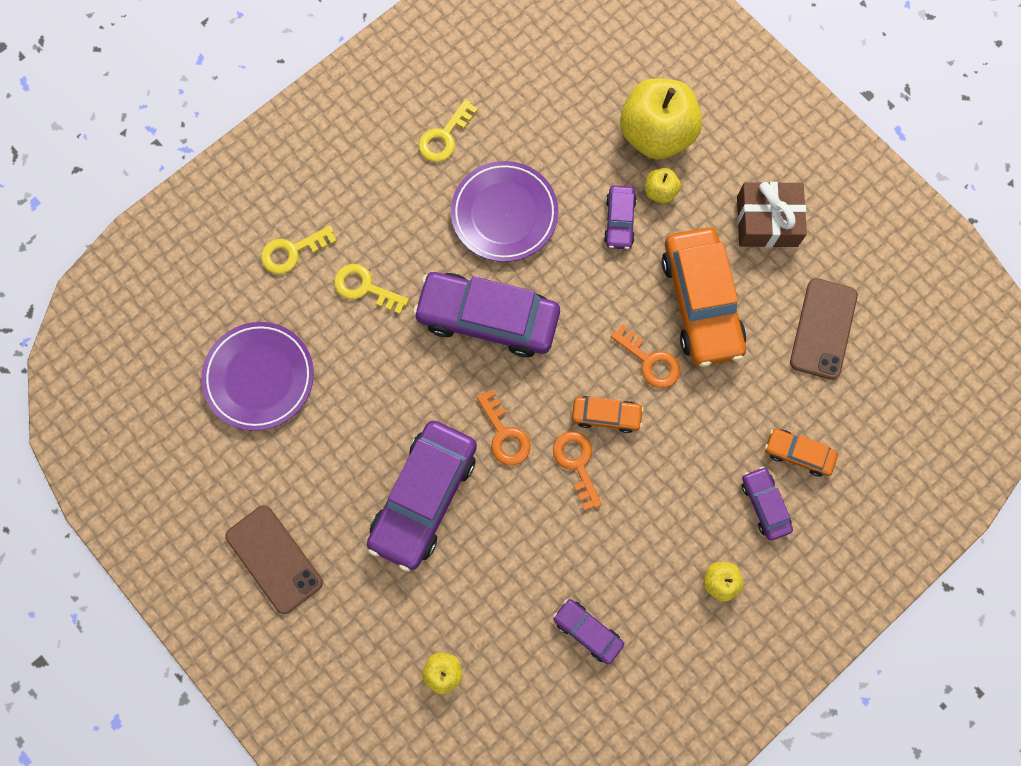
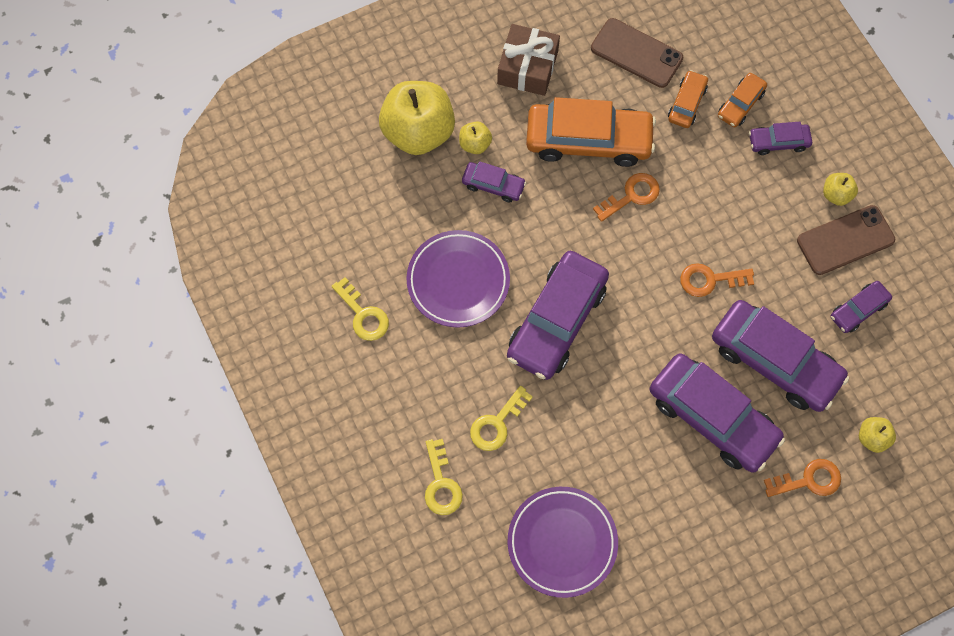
camera: 75 degrees left, 5 degrees down
brown phone [226,505,323,614] -> brown phone moved to [797,205,895,275]
orange key [476,389,531,466] -> orange key moved to [764,459,841,497]
orange car [572,396,644,433] -> orange car moved to [668,70,708,128]
none -> purple car [712,300,849,412]

